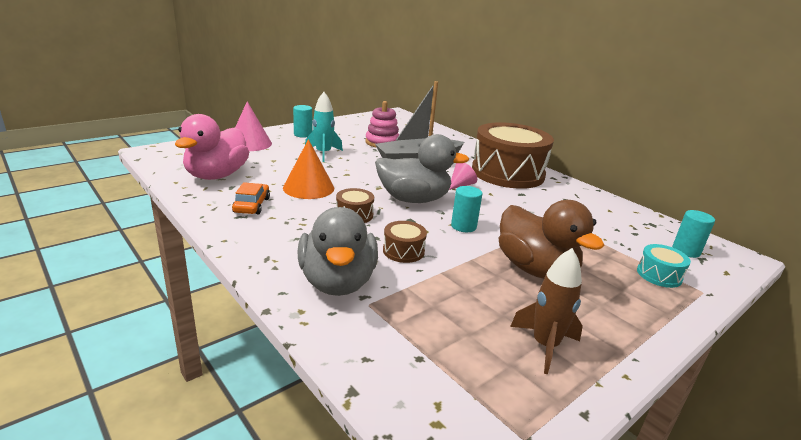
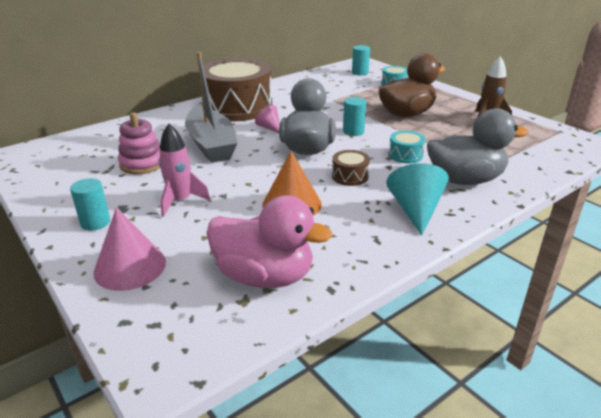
camera: 85 degrees left, 5 degrees up
orange car [232,182,270,214] -> none
turquoise rocket [305,92,343,162] -> pink rocket [159,124,211,217]
brown drum [383,221,427,263] -> turquoise drum [389,131,425,163]
none -> turquoise cone [386,163,449,236]

